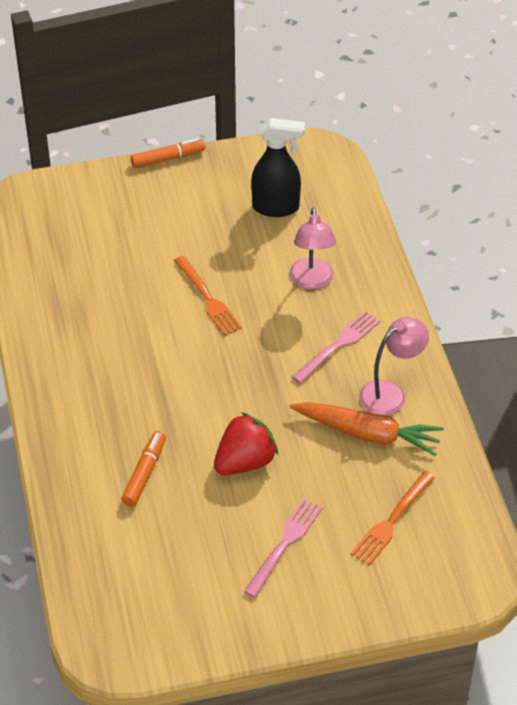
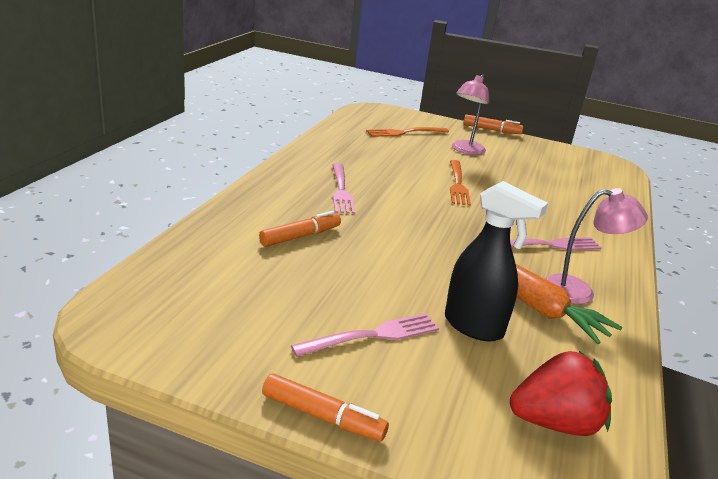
camera: 30 degrees right, 20 degrees down
red strawberry [214,412,278,475] -> red strawberry moved to [510,351,612,436]
black spray bottle [251,118,305,217] -> black spray bottle moved to [445,181,548,341]
pink lamp [290,207,336,289] -> pink lamp moved to [452,75,489,155]
orange fork [351,471,435,565] -> orange fork moved to [366,127,449,137]
none -> orange marker [262,373,389,441]
none -> pink fork [332,163,355,214]

